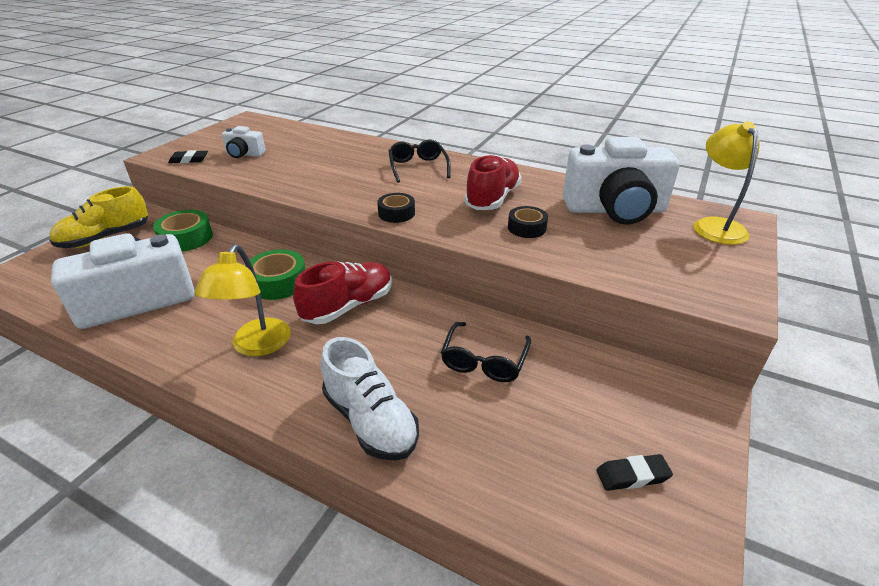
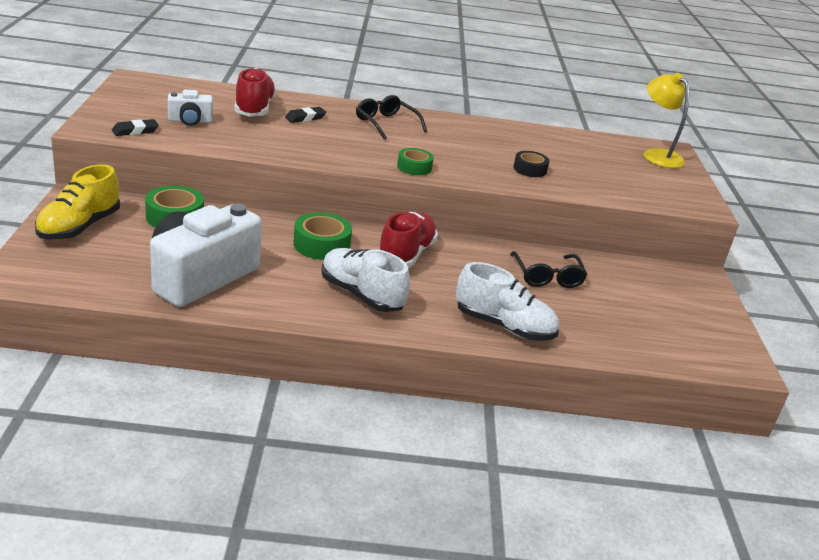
camera: 30 degrees left, 5 degrees down
yellow lamp [195,244,291,356] -> white shoe [321,248,410,312]
black tape [377,193,415,223] -> green tape [397,148,434,175]
red shoe [464,155,522,210] -> red shoe moved to [235,68,277,117]
white camera [563,137,680,225] -> none
black eraser [597,454,673,491] -> black eraser moved to [285,107,326,123]

